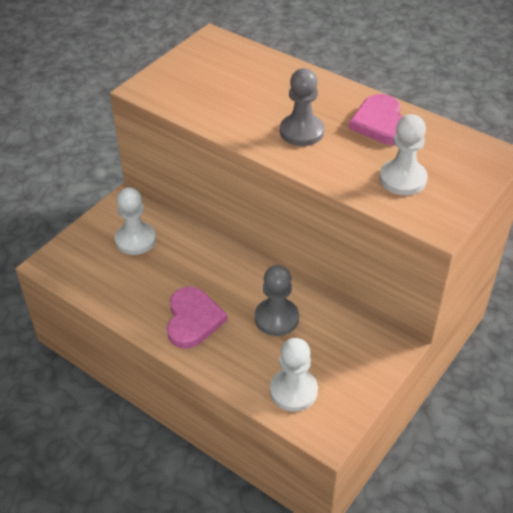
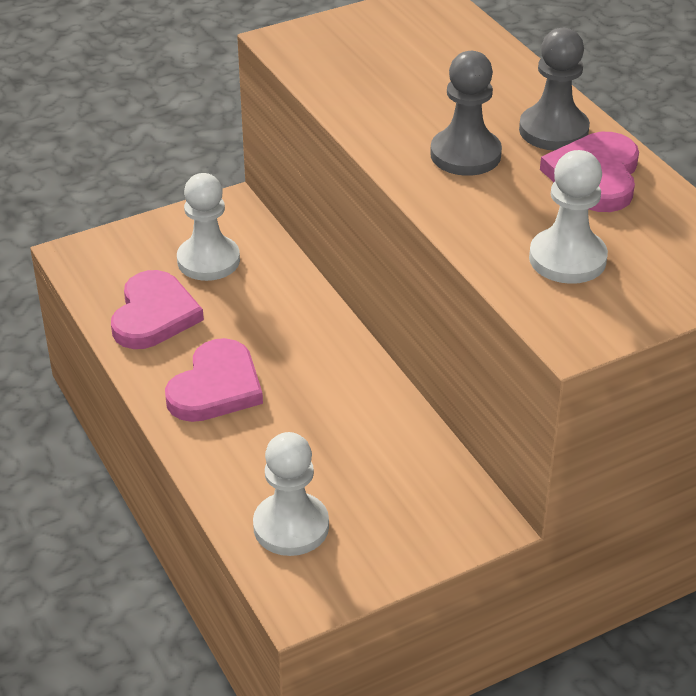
camera: 25 degrees right, 5 degrees down
grey pawn [255,265,299,336] -> grey pawn moved to [519,28,590,151]
none -> pink heart [111,270,204,349]

